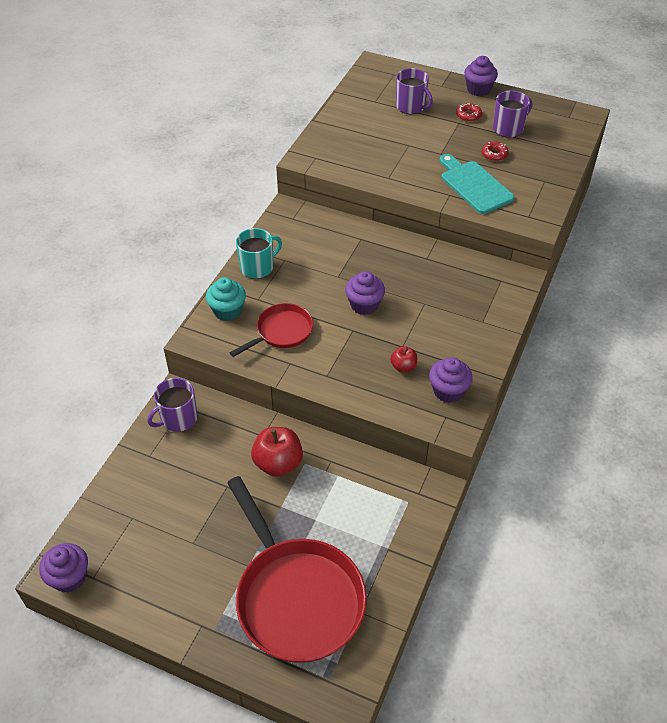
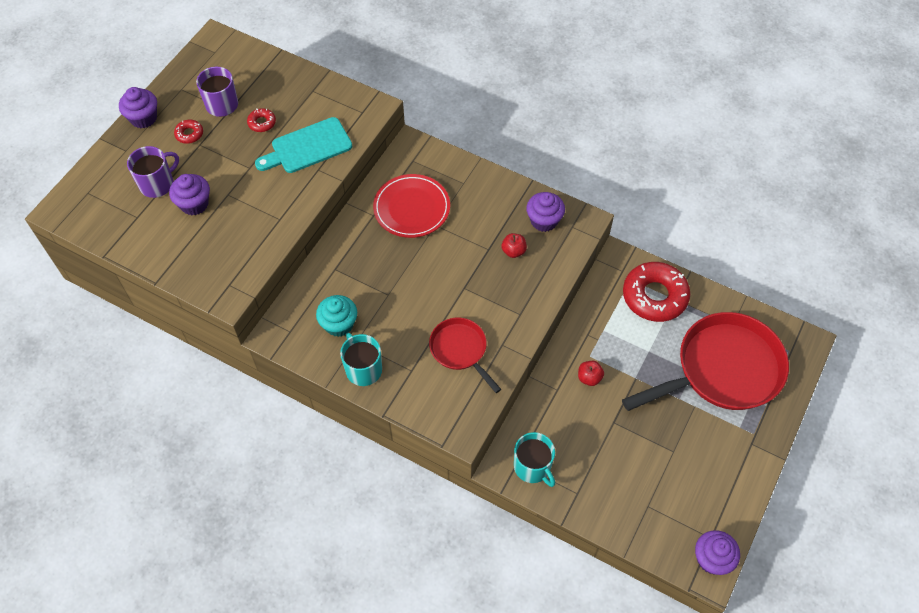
camera: 85 degrees left, 10 degrees up
purple mug [148,378,197,432] -> turquoise mug [514,432,555,487]
turquoise cupcake [206,277,246,321] -> turquoise cupcake moved to [316,295,357,337]
red apple [251,427,303,477] -> red apple [578,361,604,386], size x0.55
purple cupcake [345,271,385,315] -> purple cupcake moved to [169,174,210,215]
none -> red plate [373,174,450,238]
none -> red donut [623,262,690,322]

